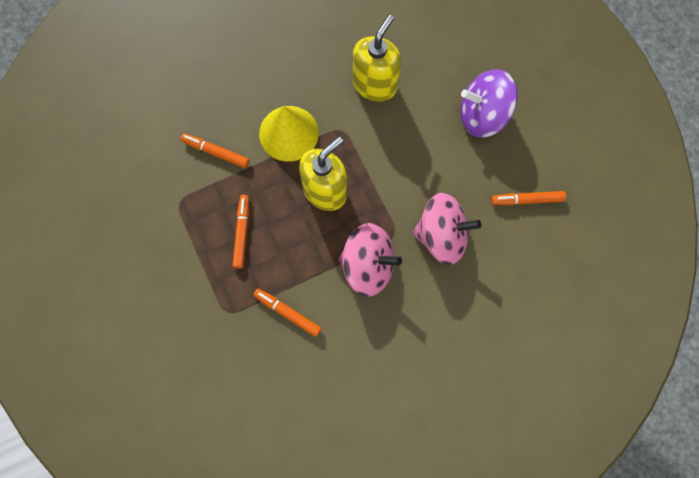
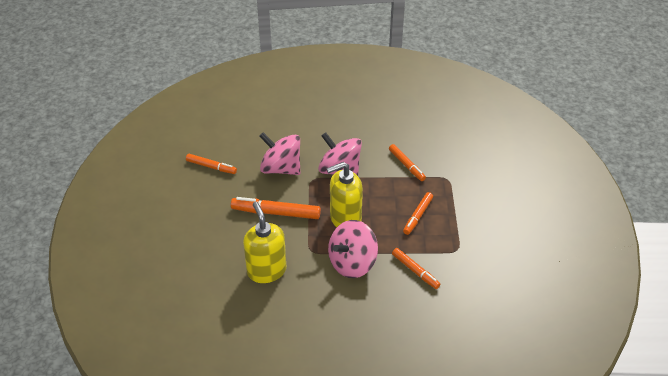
camera: 155 degrees left, 30 degrees down
yellow cone [259,106,319,162] -> pink spinning top [328,220,378,278]
yellow soap dispenser [353,15,401,102] -> yellow soap dispenser turned 105 degrees clockwise [243,202,286,283]
purple spinning top [460,69,518,138] -> none
none -> orange marker [231,197,321,219]

